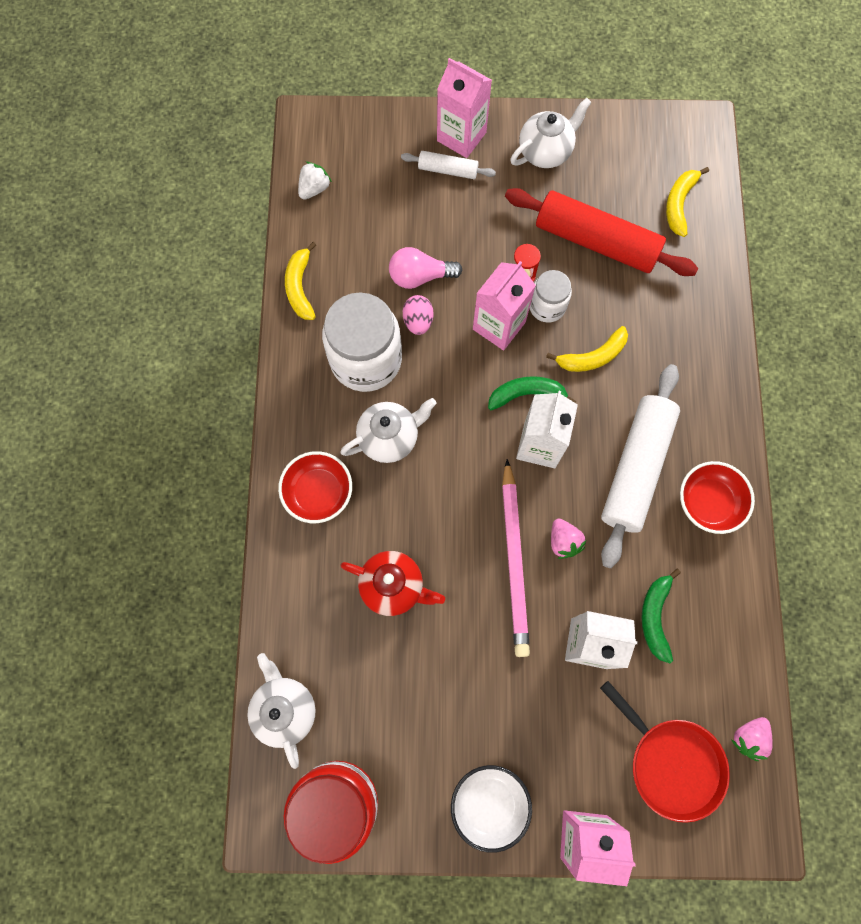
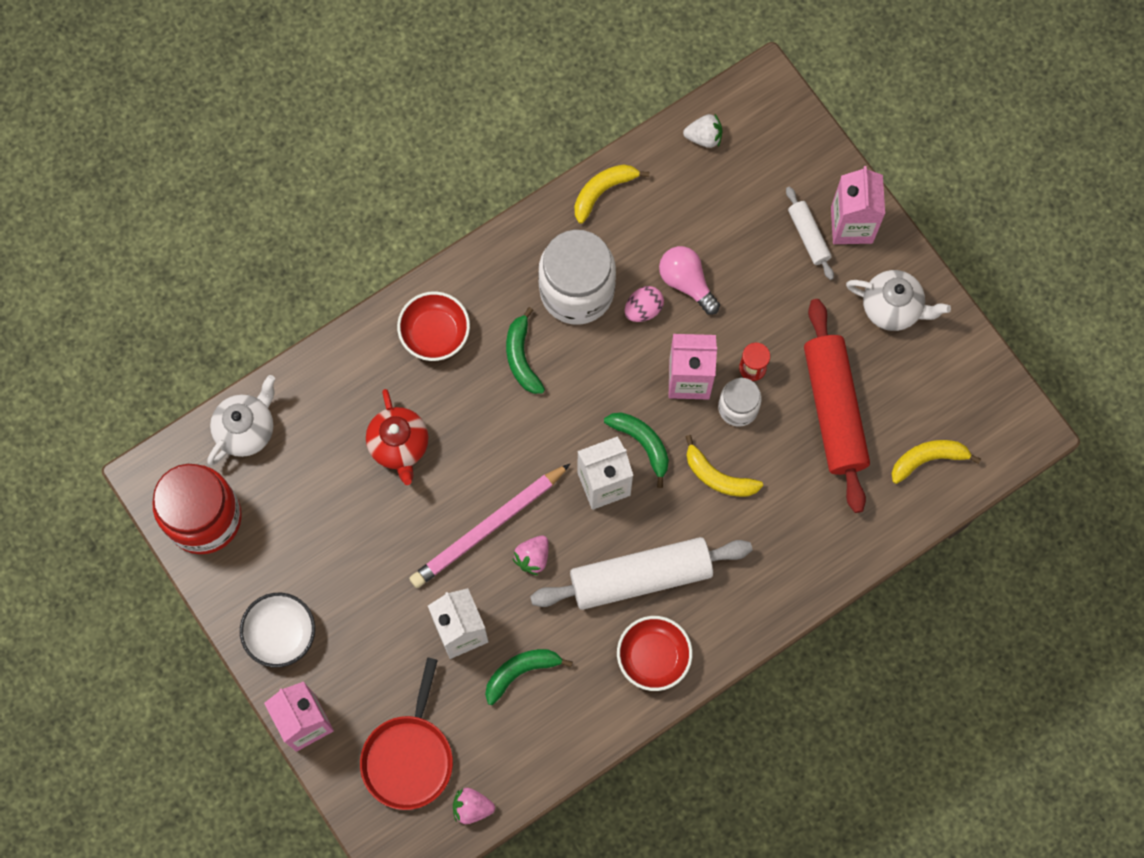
camera: 55 degrees right, 0 degrees up
white teapot [340,398,436,463] -> green banana [506,307,545,394]

